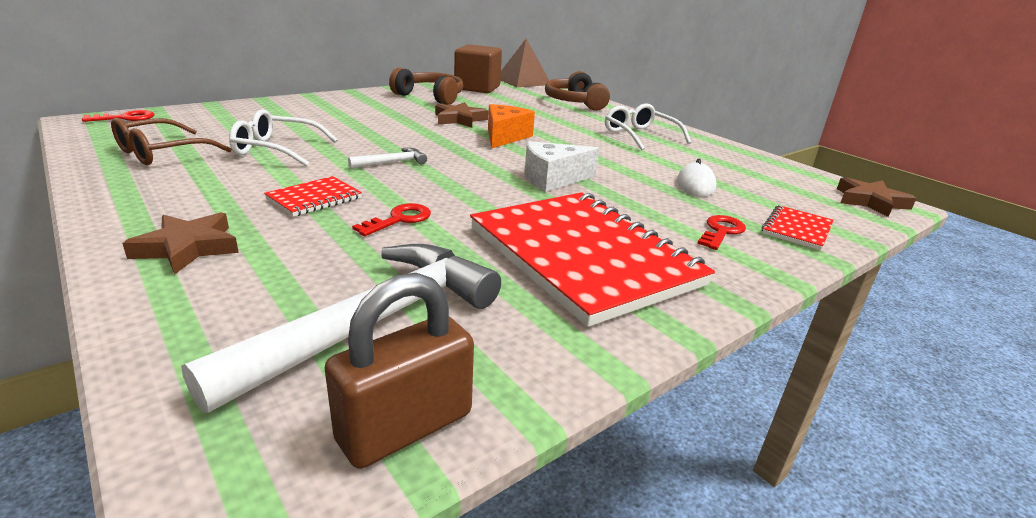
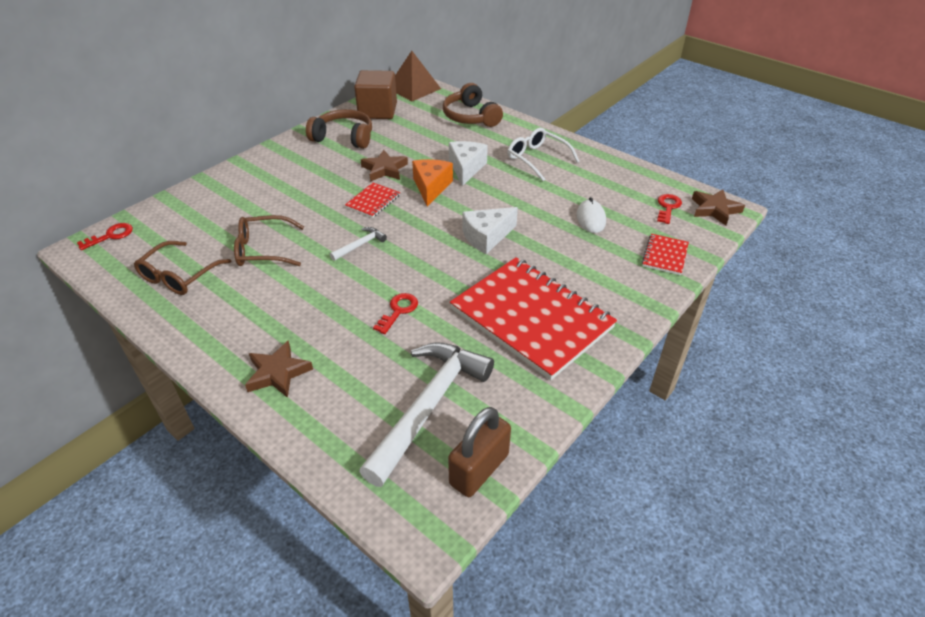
camera: 10 degrees left, 15 degrees up
white glasses [229,109,338,166] -> brown glasses [234,215,304,266]
red notebook [264,176,362,217] -> red notebook moved to [345,183,400,218]
red key [697,215,746,250] -> red key moved to [657,194,682,224]
none -> white cheese [449,141,488,186]

